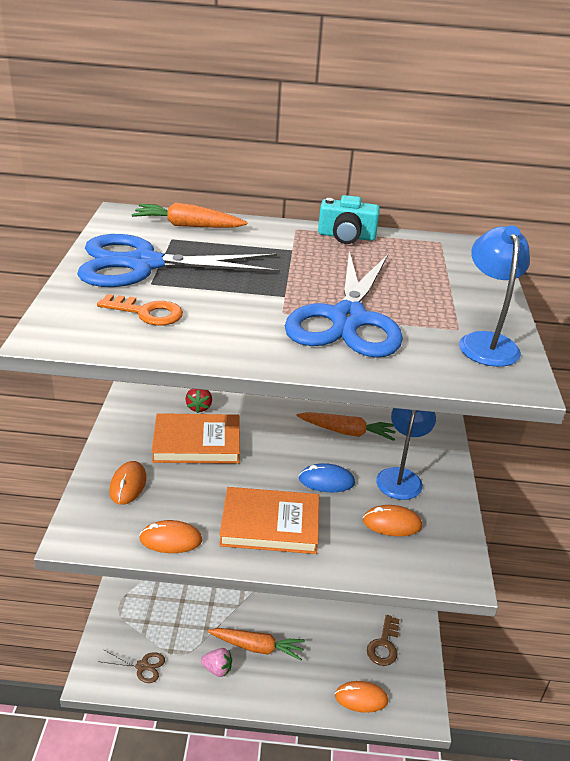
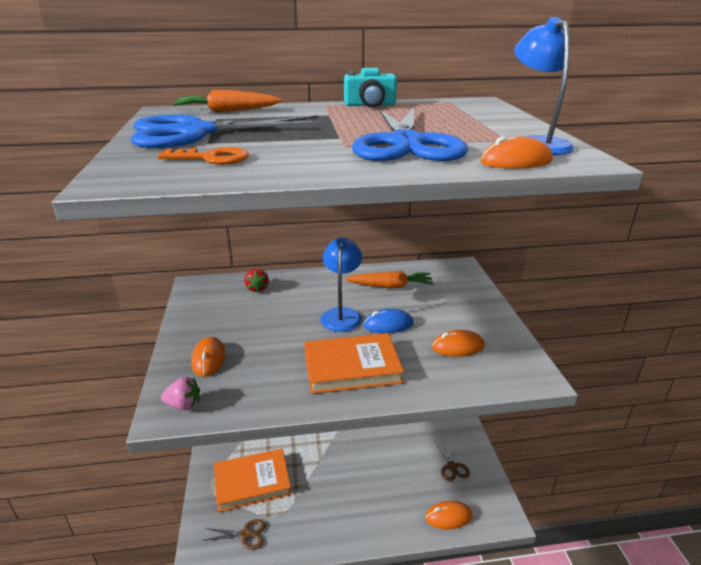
camera: 10 degrees left, 5 degrees down
orange mouse [139,520,202,553] -> orange mouse moved to [480,137,553,169]
orange book [152,413,240,464] -> orange book moved to [214,449,292,512]
pink strawberry [201,648,232,677] -> pink strawberry moved to [161,377,200,410]
orange carrot [208,628,305,661] -> none
brown key [367,615,400,666] -> brown scissors [434,439,470,481]
blue lamp [376,408,436,500] -> blue lamp moved to [320,237,362,332]

